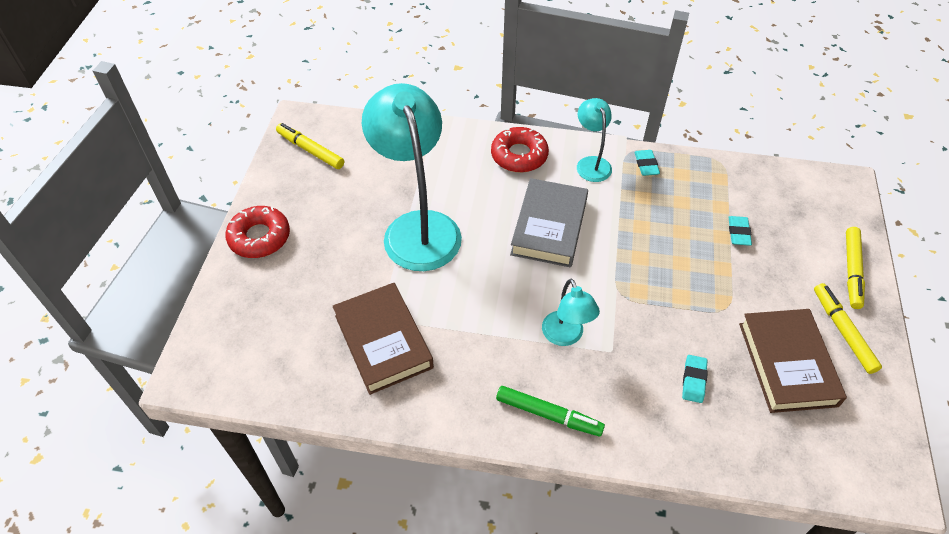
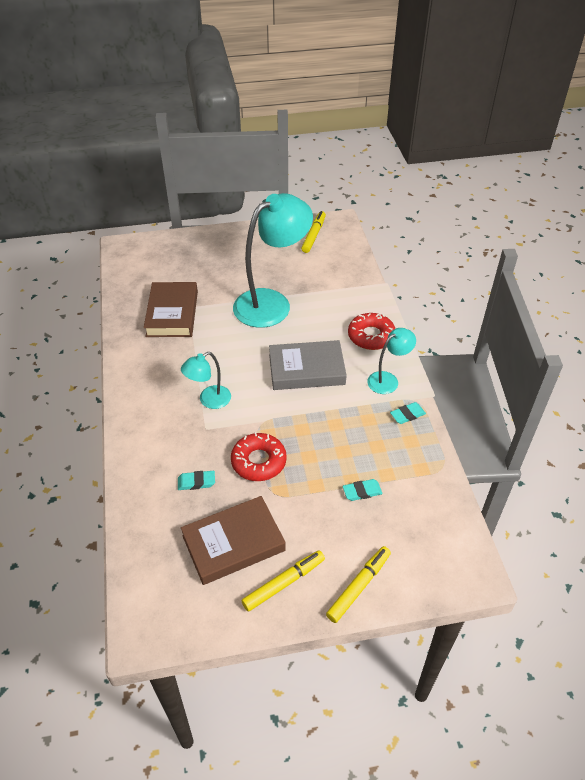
camera: 70 degrees right, 5 degrees down
red donut [225,206,290,258] -> red donut moved to [231,432,287,481]
brown book [333,283,434,395] -> brown book turned 45 degrees counterclockwise [144,282,198,337]
green marker [496,386,605,437] -> none
yellow marker [846,227,865,309] -> yellow marker turned 135 degrees clockwise [326,546,391,623]

